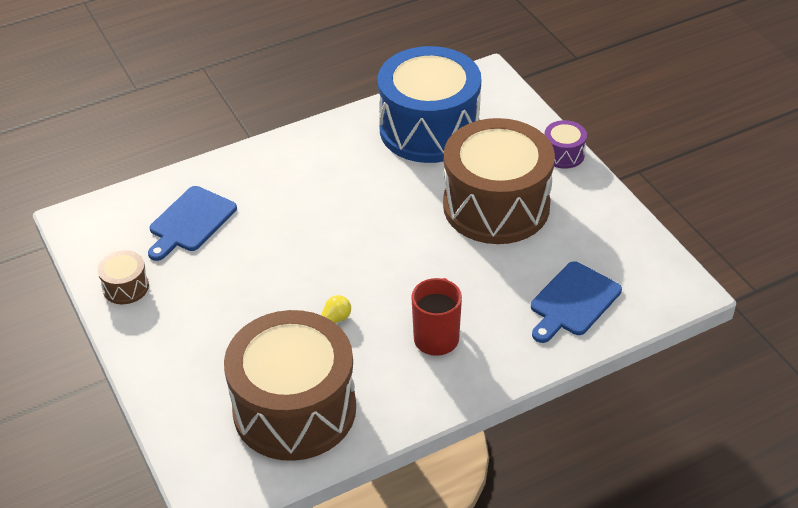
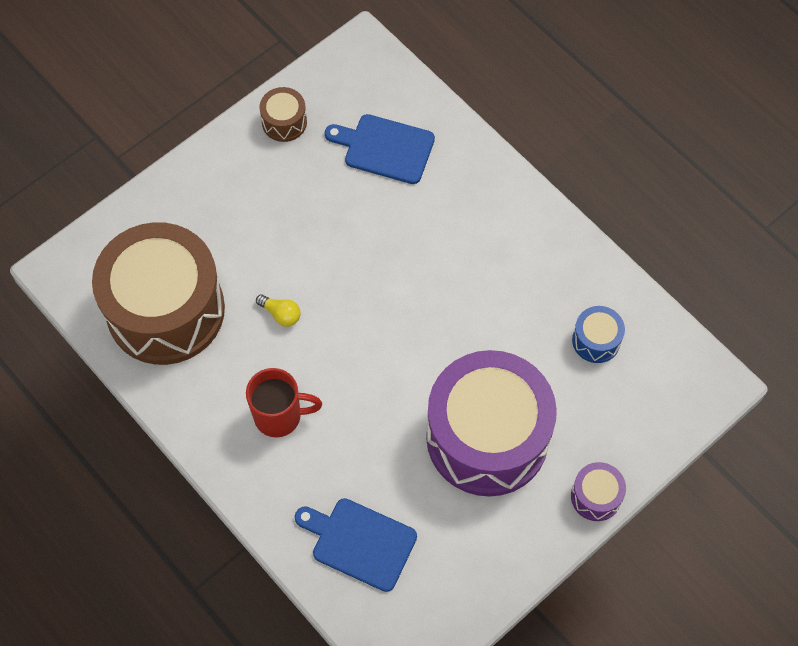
camera: 75 degrees right, 20 degrees up
blue drum [378,46,481,163] -> blue drum [572,306,625,363], size x0.41
brown drum [443,118,555,244] -> purple drum [426,350,557,497]

